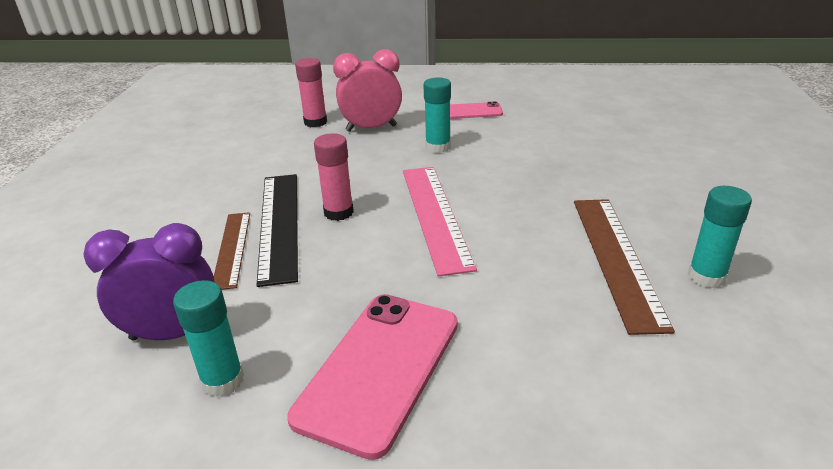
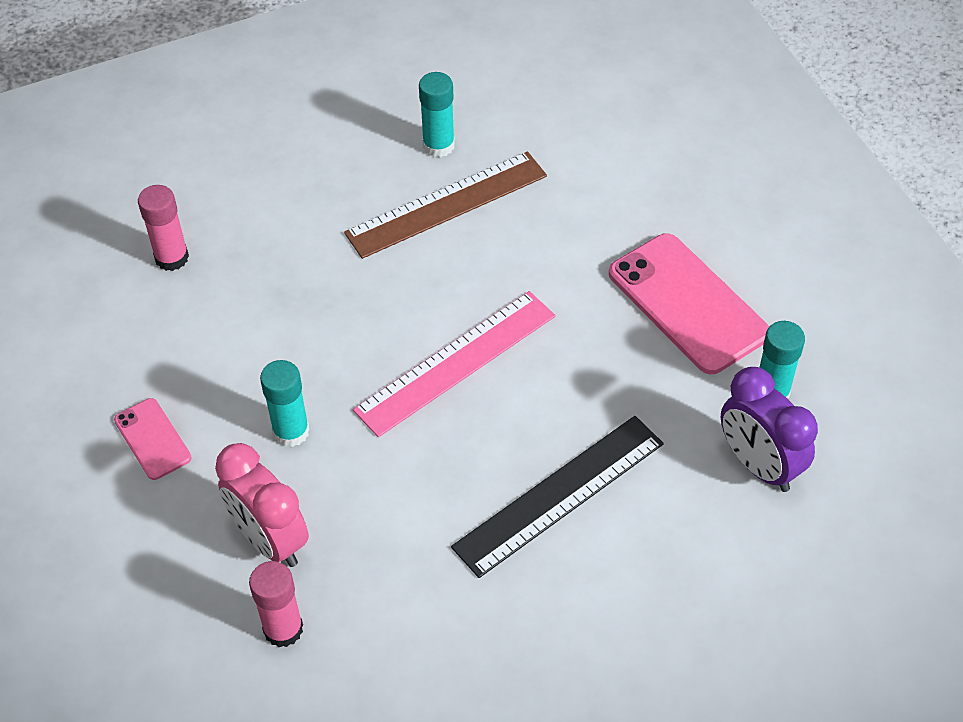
camera: 120 degrees left, 20 degrees up
brown ruler [214,212,250,290] -> none
pink phone [287,294,458,460] -> pink phone turned 60 degrees clockwise [609,233,769,374]
pink glue stick [314,133,354,221] -> pink glue stick moved to [138,185,189,271]

